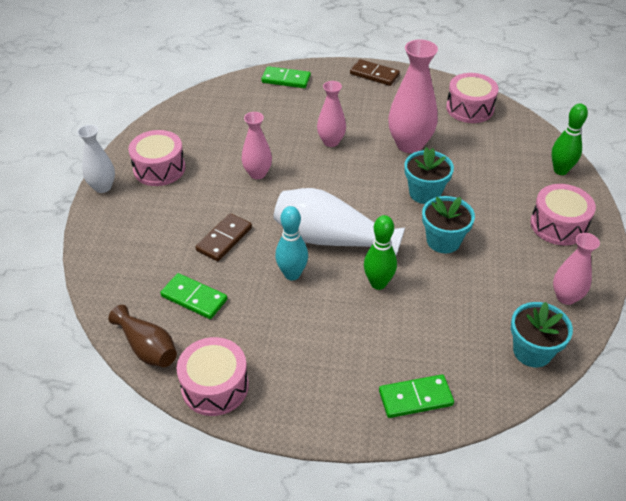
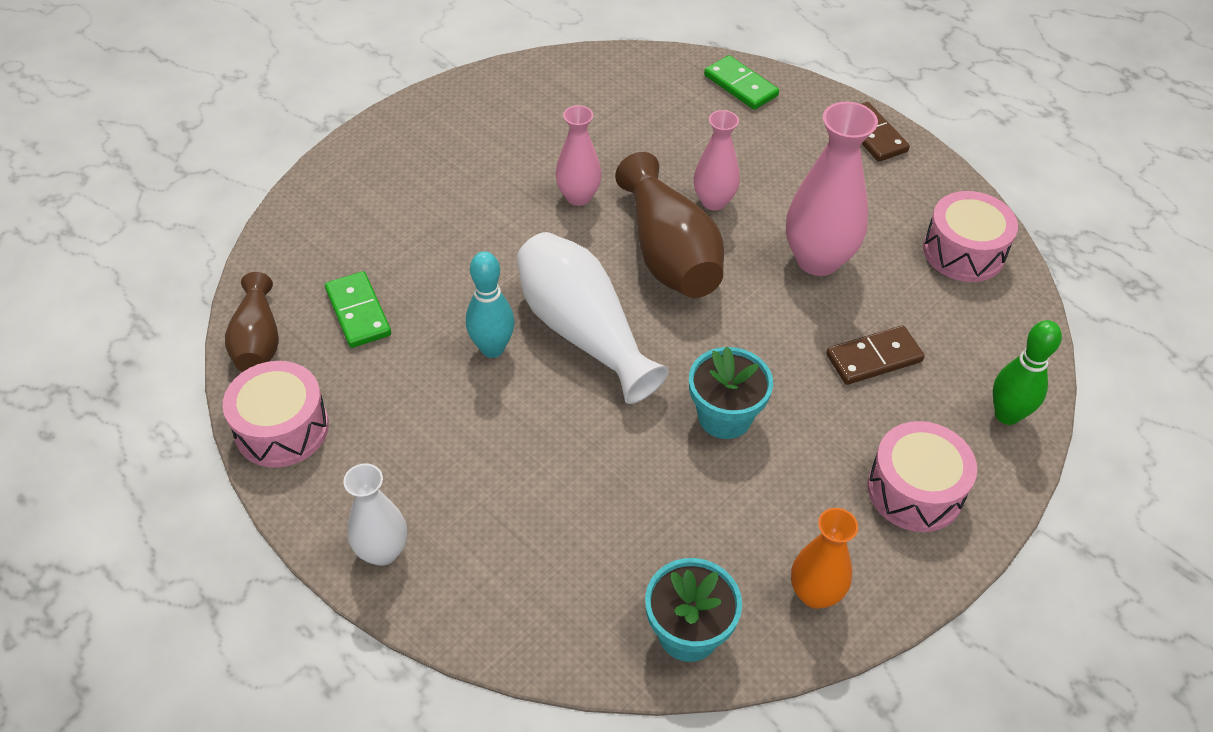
camera: 35 degrees right, 5 degrees up
white vase [77,125,115,193] -> white vase moved to [343,463,407,566]
pink drum [129,130,185,186] -> none
brown domino [195,213,252,261] -> brown domino moved to [826,325,925,385]
green bowling pin [364,215,397,290] -> none
green domino [379,374,454,418] -> none
turquoise flower pot [404,147,454,204] -> none
pink vase [553,233,600,305] -> orange vase [791,508,858,609]
none -> brown vase [615,152,724,298]

